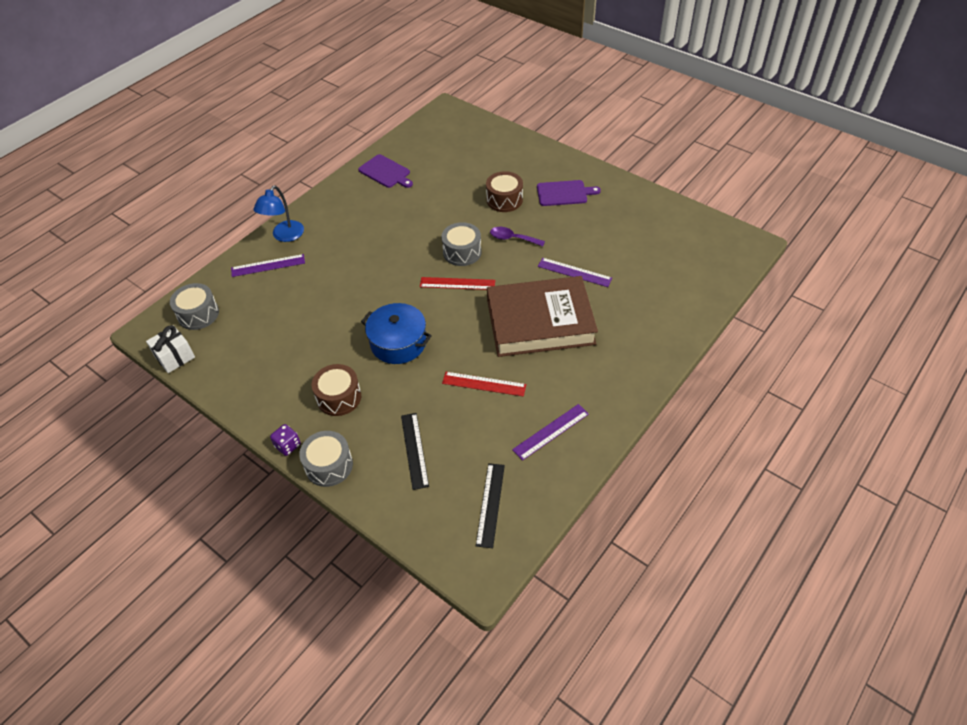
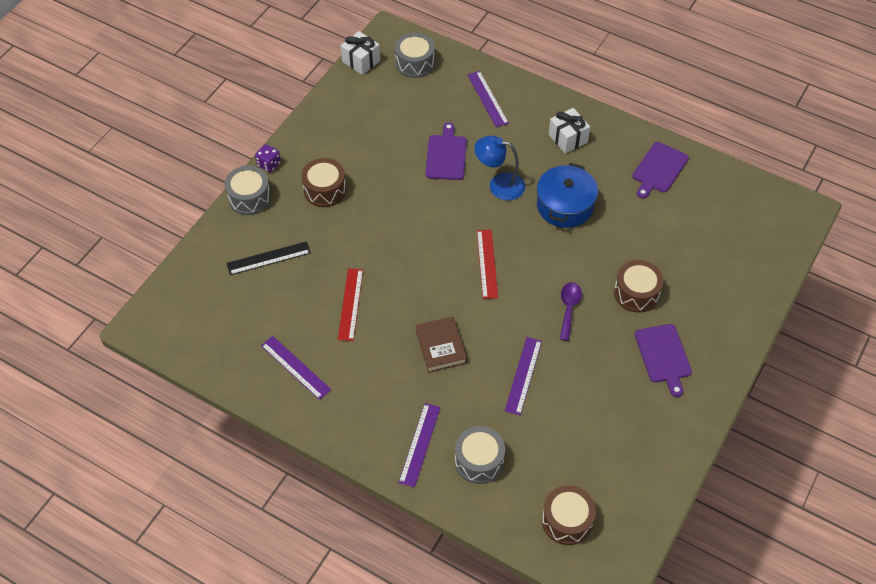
camera: 80 degrees right, 5 degrees up
blue lamp [253,185,304,242] -> blue lamp moved to [474,136,525,200]
blue pot [361,303,432,364] -> blue pot moved to [537,163,598,228]
grey drum [441,222,482,266] -> grey drum moved to [455,426,505,484]
black ruler [476,463,505,548] -> none
brown book [487,276,598,357] -> brown book [415,317,467,373], size x0.47
none -> purple ruler [399,403,441,487]
none -> purple cutting board [425,122,467,180]
none -> brown drum [542,485,596,545]
none -> white gift [549,108,590,154]

